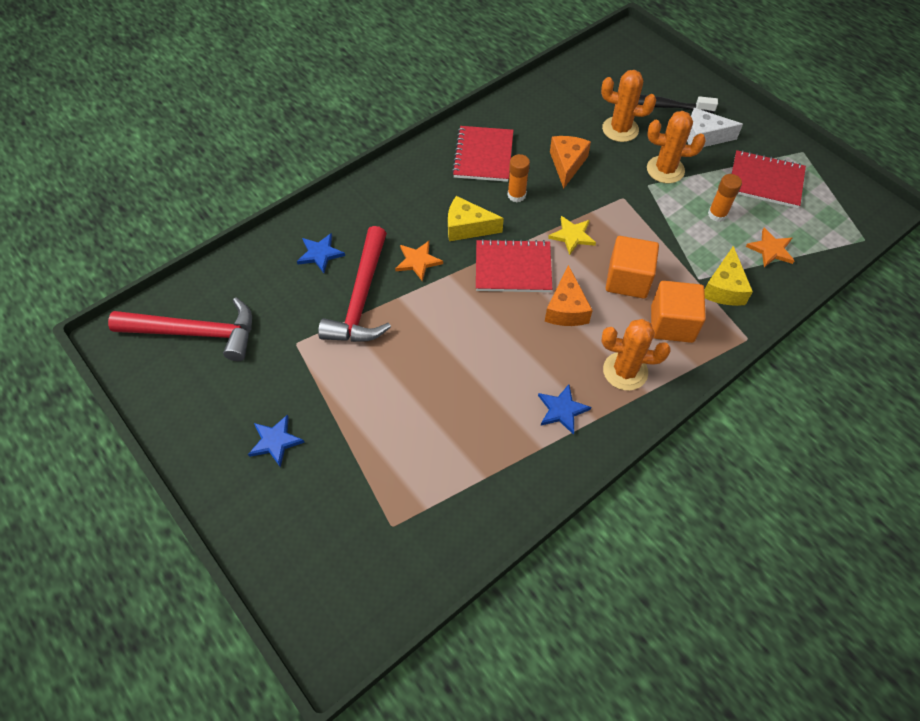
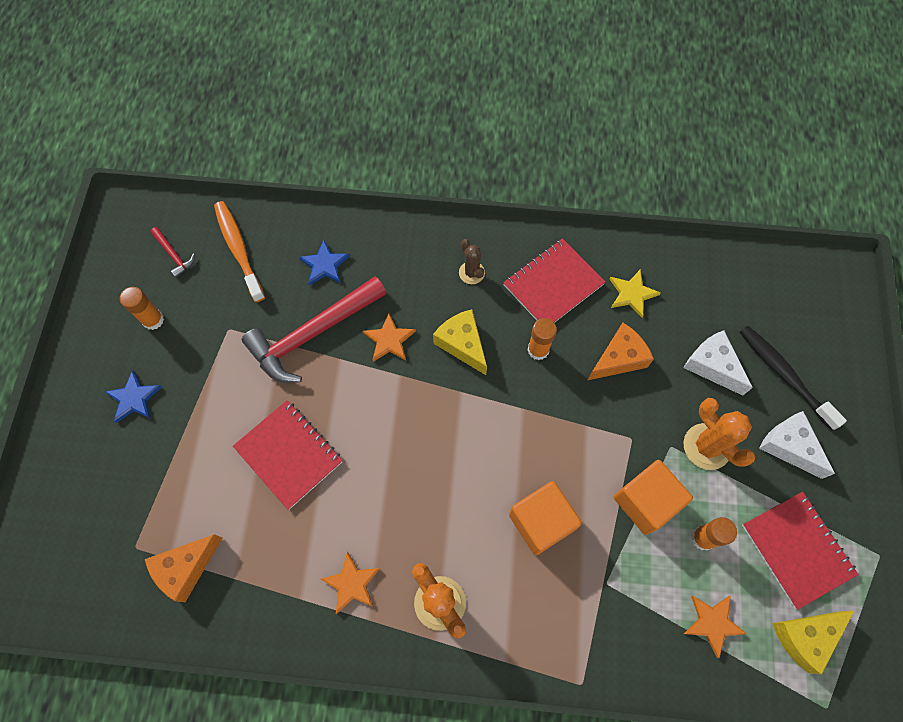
camera: 45 degrees right, 10 degrees up
red hammer [108,297,252,361] -> red hammer [150,227,195,278], size x0.43
red notebook [476,239,552,292] -> red notebook moved to [233,400,342,510]
blue star [538,384,591,435] -> orange star [321,552,380,614]
orange cheese [545,265,593,326] -> orange cheese moved to [145,534,222,602]
yellow star [548,216,596,255] -> yellow star moved to [610,269,660,318]
orange cactus [601,70,656,142] -> white cheese [684,330,753,396]
orange cube [651,281,706,343] -> orange cube moved to [614,460,693,535]
yellow cheese [704,246,753,306] -> yellow cheese moved to [772,611,854,675]
none -> orange glue stick [120,287,164,330]
none -> orange toothbrush [214,201,265,302]
none -> brown cactus [459,239,485,284]

